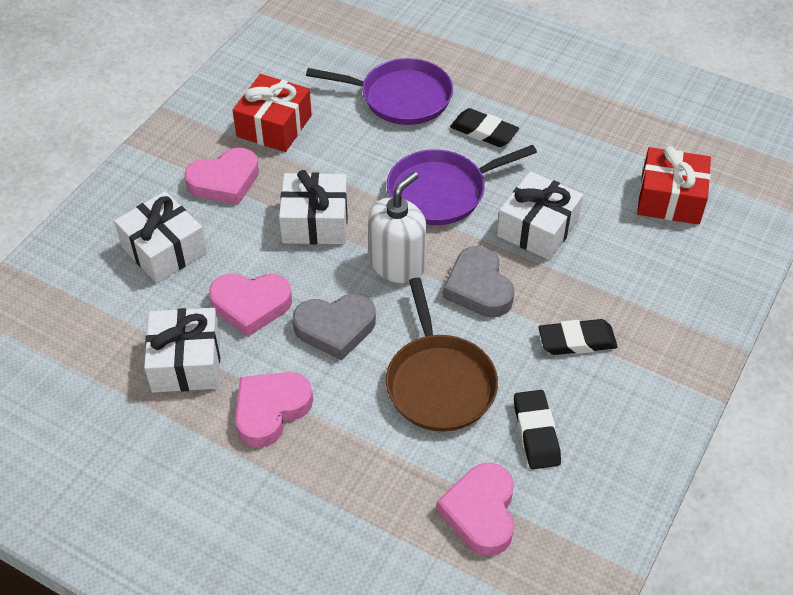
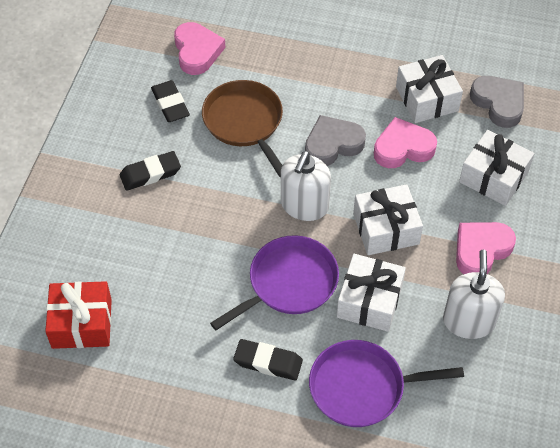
camera: 165 degrees right, 5 degrees up
red gift [233,74,312,152] -> white soap dispenser [443,250,505,339]
pink heart [235,372,313,448] -> none
grey heart [443,246,514,318] -> grey heart moved to [470,76,524,128]
white gift [497,171,583,260] -> white gift moved to [337,254,406,332]

